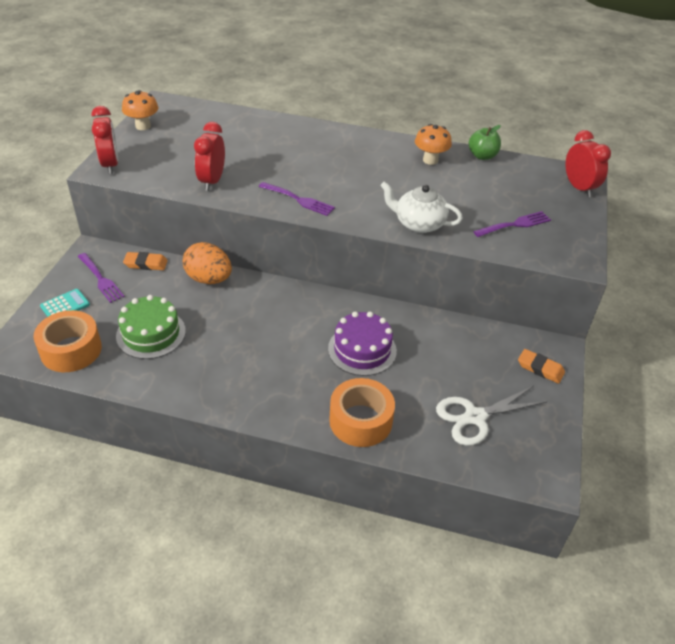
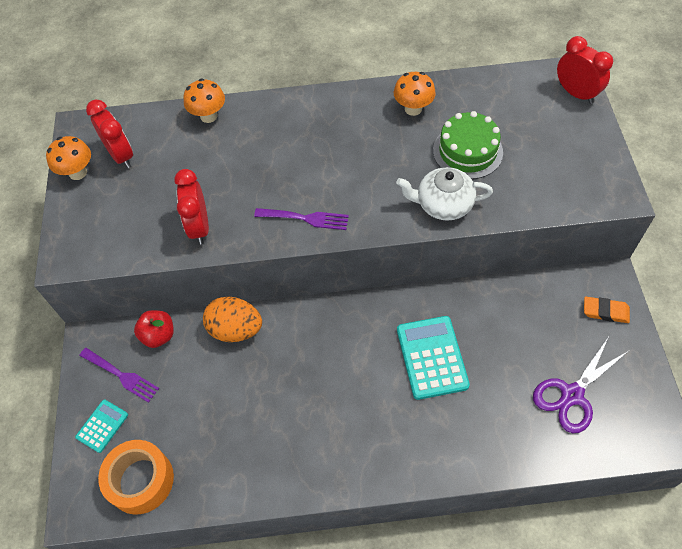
camera: 15 degrees left, 15 degrees up
red clock [92,106,118,174] -> red clock moved to [86,99,133,168]
green cake [116,295,186,359] -> green cake moved to [433,111,503,179]
orange eraser [123,252,168,270] -> red apple [134,310,174,348]
purple cake [328,312,397,376] -> turquoise calculator [397,316,470,400]
orange tape [329,378,395,447] -> none
white scissors [436,386,547,446] -> purple scissors [533,338,628,433]
green apple [469,125,501,160] -> none
purple fork [473,211,551,237] -> none
none -> orange mushroom [183,78,225,123]

